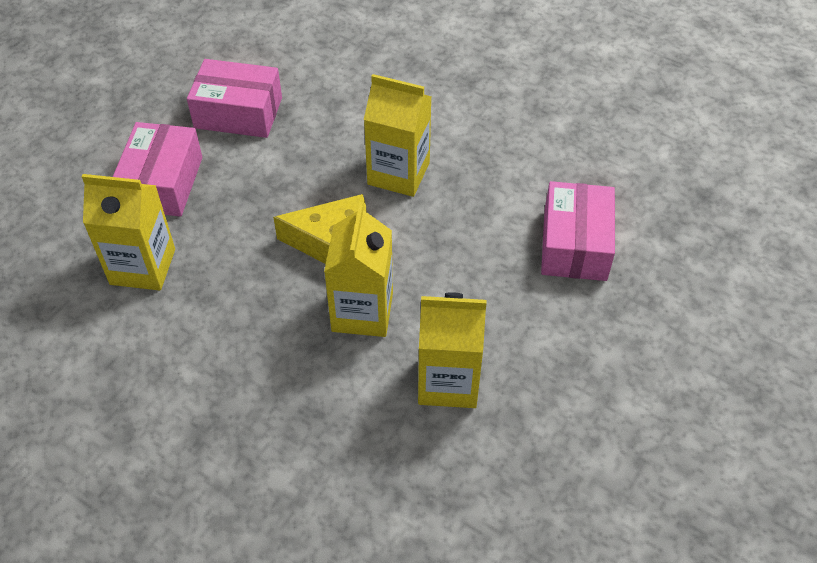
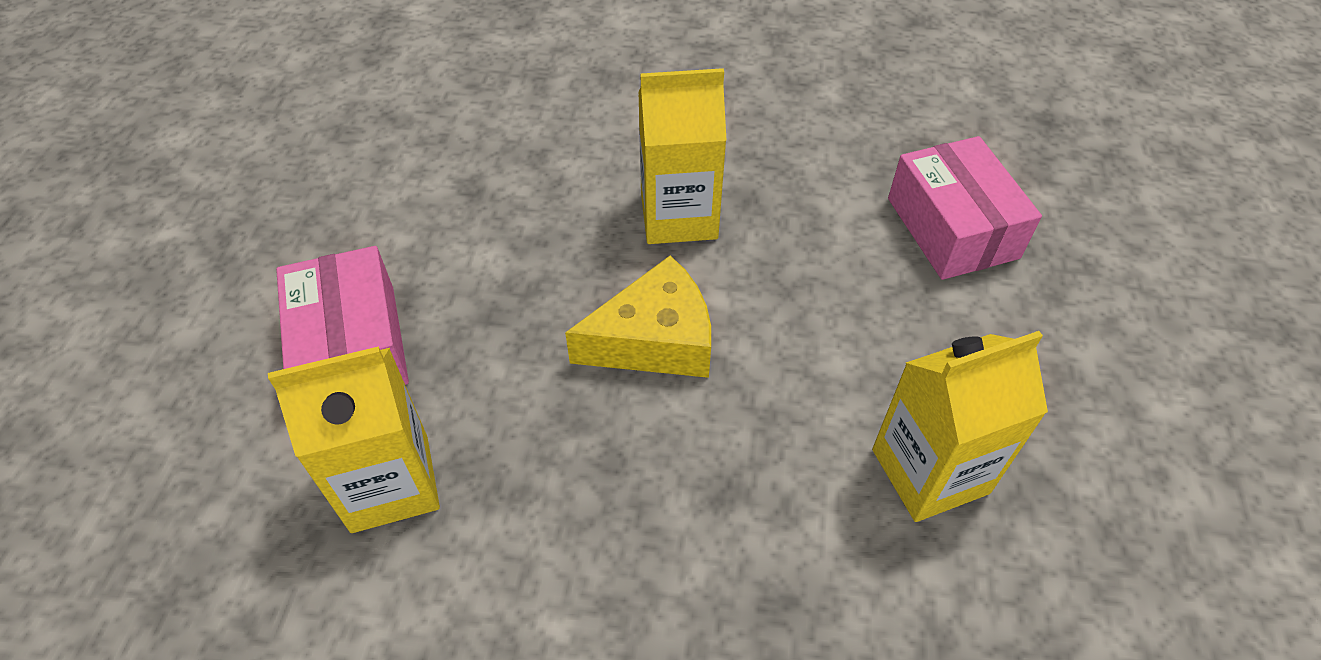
camera: 25 degrees left, 0 degrees up
pink box [187,59,282,138] -> none
yellow carton [324,202,393,337] -> none

